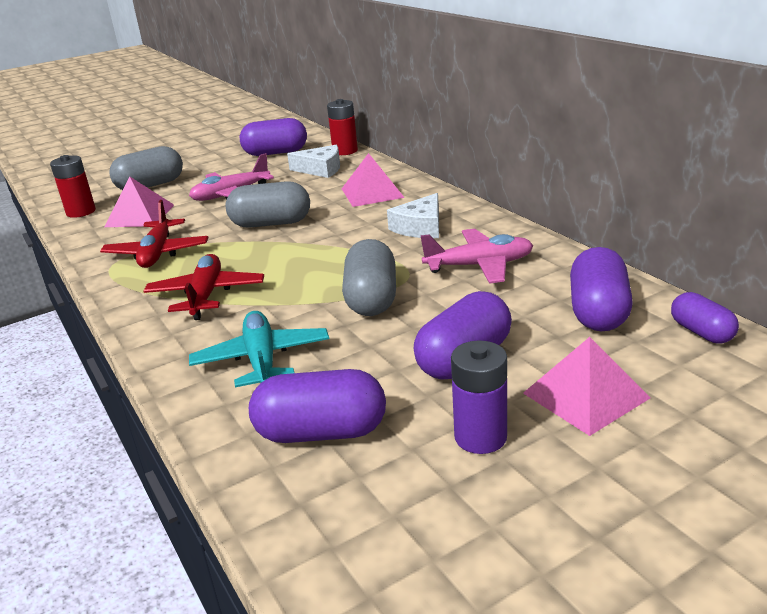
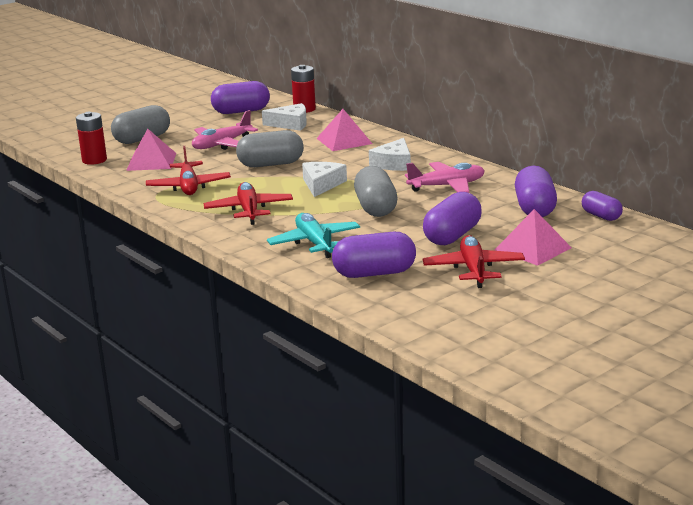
camera: 10 degrees left, 5 degrees down
purple battery [451,340,507,454] -> red plane [423,235,525,288]
none -> white cheese [302,162,347,197]

